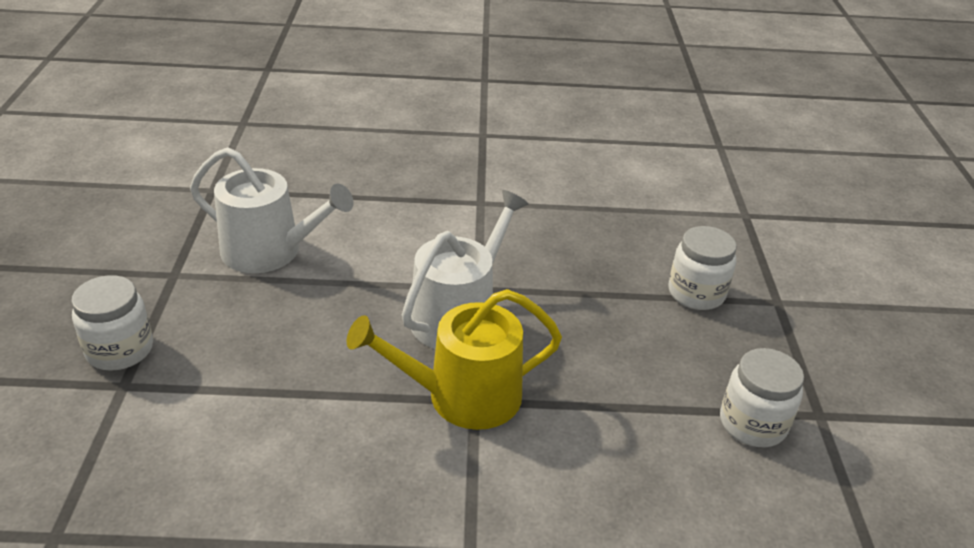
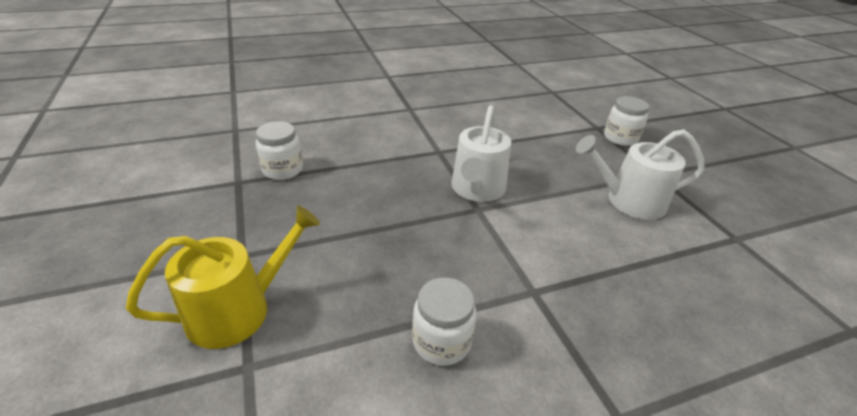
camera: 160 degrees right, 0 degrees up
yellow watering can [347,289,562,430] -> yellow watering can moved to [126,205,320,349]
white jar [668,226,737,310] -> white jar moved to [412,278,477,366]

